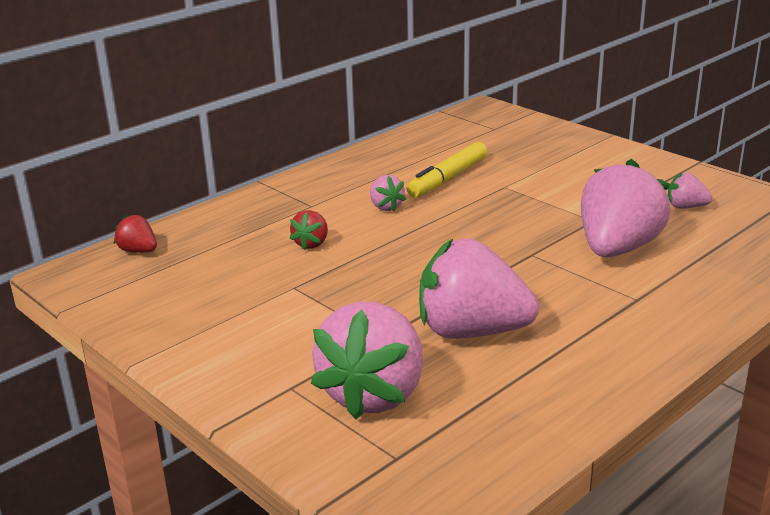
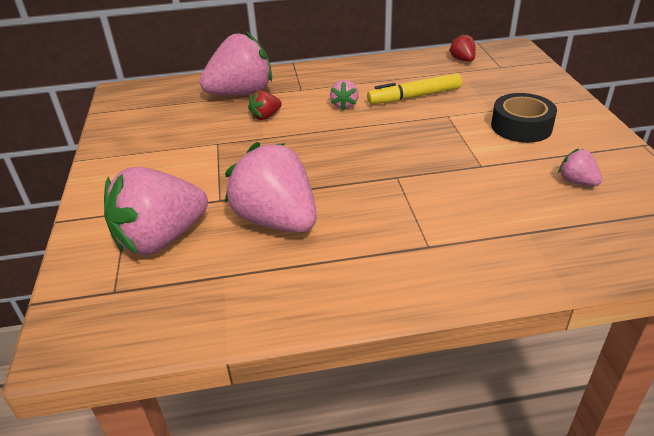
camera: 35 degrees right, 10 degrees up
red strawberry [114,214,157,253] -> red strawberry moved to [449,33,476,62]
pink strawberry [581,159,671,257] -> pink strawberry moved to [199,31,272,96]
none -> black tape [491,93,557,143]

